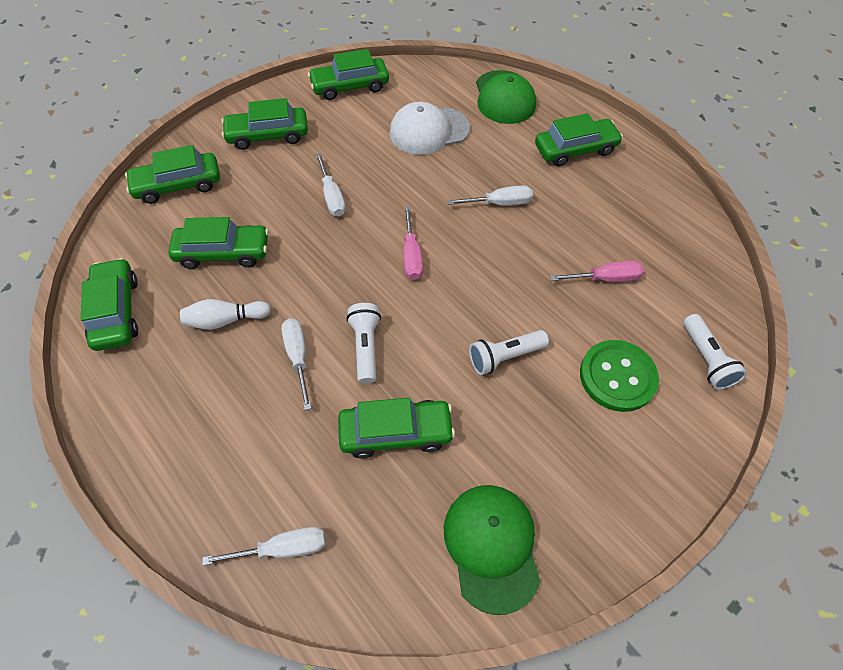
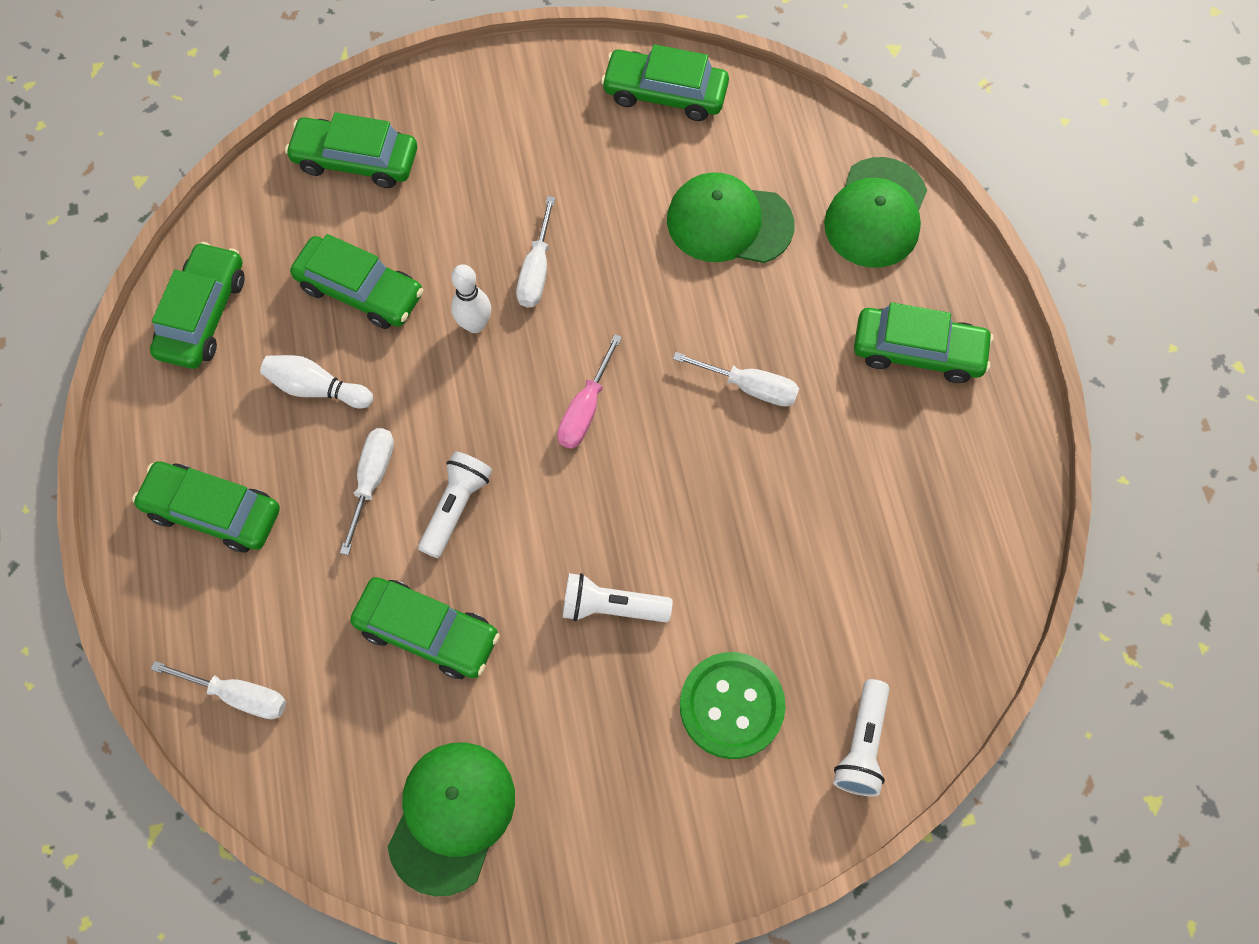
camera: 30 degrees right, 10 degrees up
green car [221,98,308,150] -> green car moved to [132,461,280,553]
white cap [389,102,470,155] -> green cap [667,172,794,263]
pink screwdriver [550,260,644,282] -> none
none -> white bowling pin [451,264,491,333]

